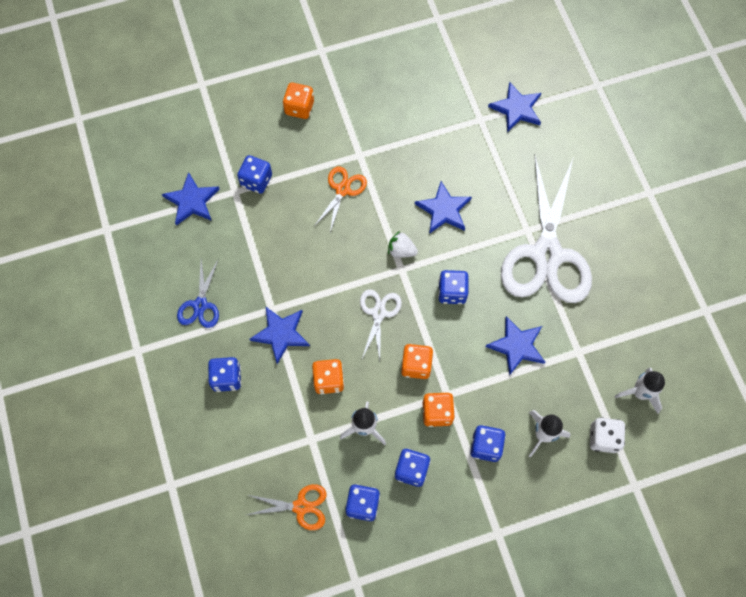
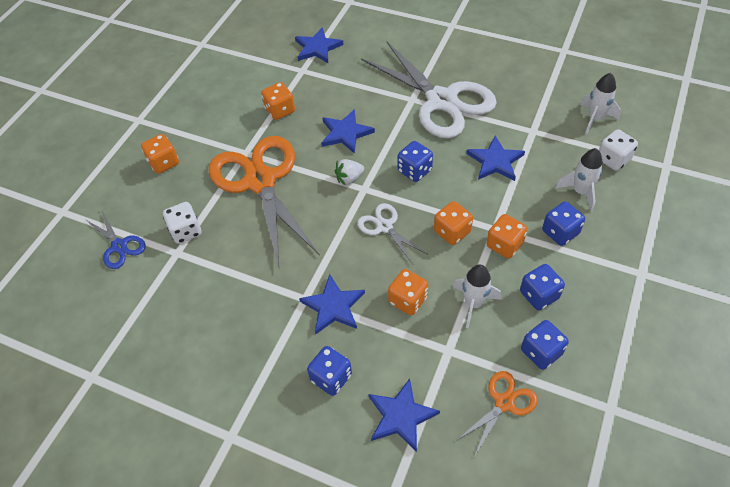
camera: 45 degrees left, 15 degrees down
blue star [162,172,219,226] -> blue star moved to [368,378,440,452]
blue scissors [177,258,219,328] -> blue scissors moved to [86,209,146,269]
blue dice [237,155,272,194] -> white dice [163,202,202,244]
orange scissors [314,166,367,233] -> orange scissors [209,136,320,267], size x2.19
none -> orange dice [261,82,295,120]

